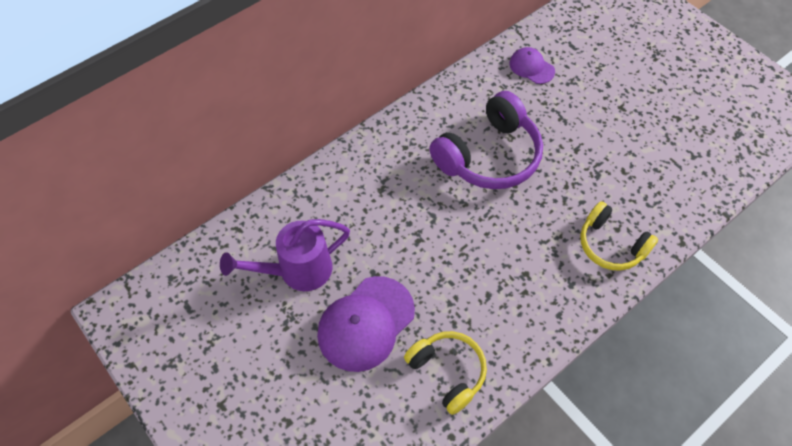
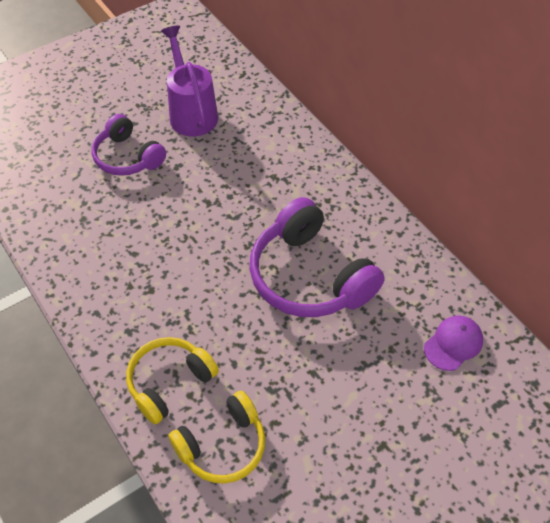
camera: 95 degrees right, 5 degrees down
purple cap [317,276,415,372] -> purple headphones [92,114,166,176]
yellow headphones [404,331,487,415] -> yellow headphones moved to [169,391,265,484]

